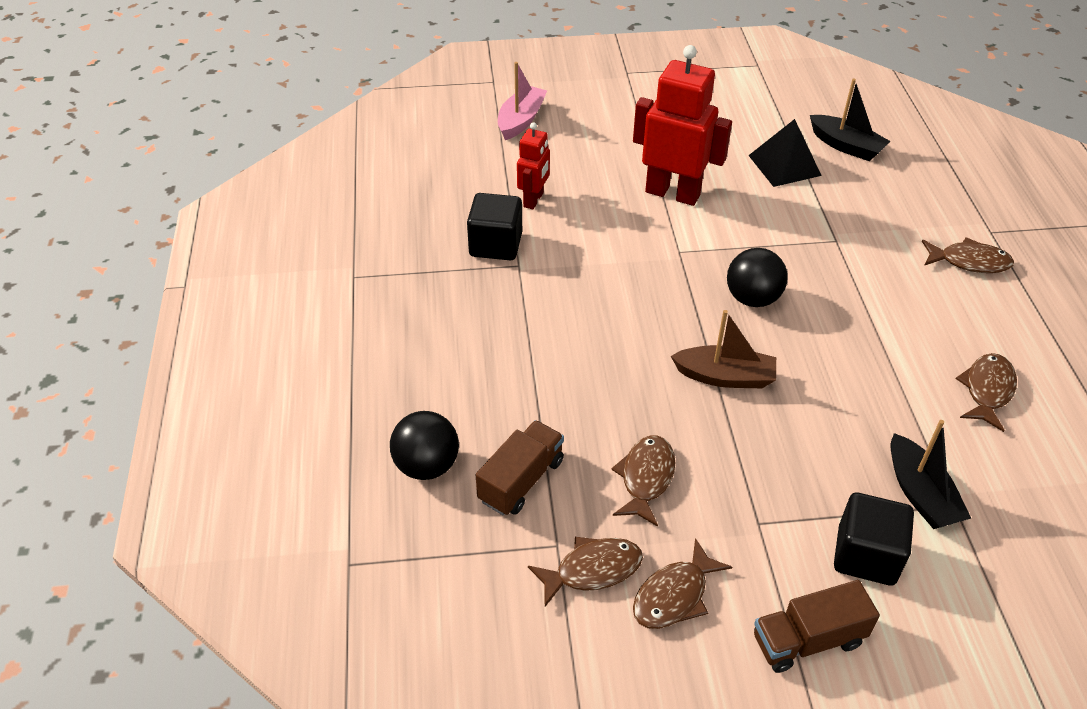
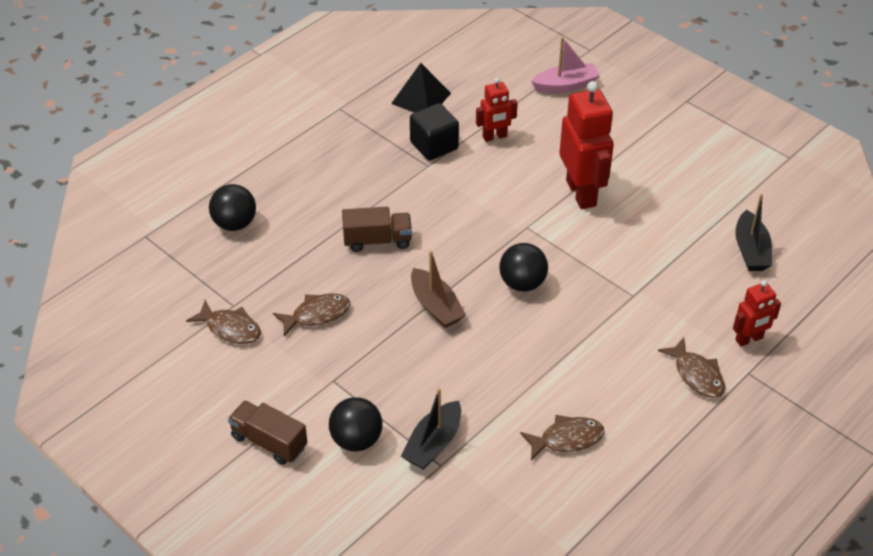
camera: 50 degrees right, 0 degrees up
brown truck [476,420,564,516] -> brown truck moved to [342,207,412,252]
brown fish [633,538,732,629] -> none
black pyramid [748,119,822,187] -> black pyramid moved to [391,63,451,113]
black cube [834,493,914,585] -> black ball [329,397,383,451]
none -> red robot [733,280,781,346]

